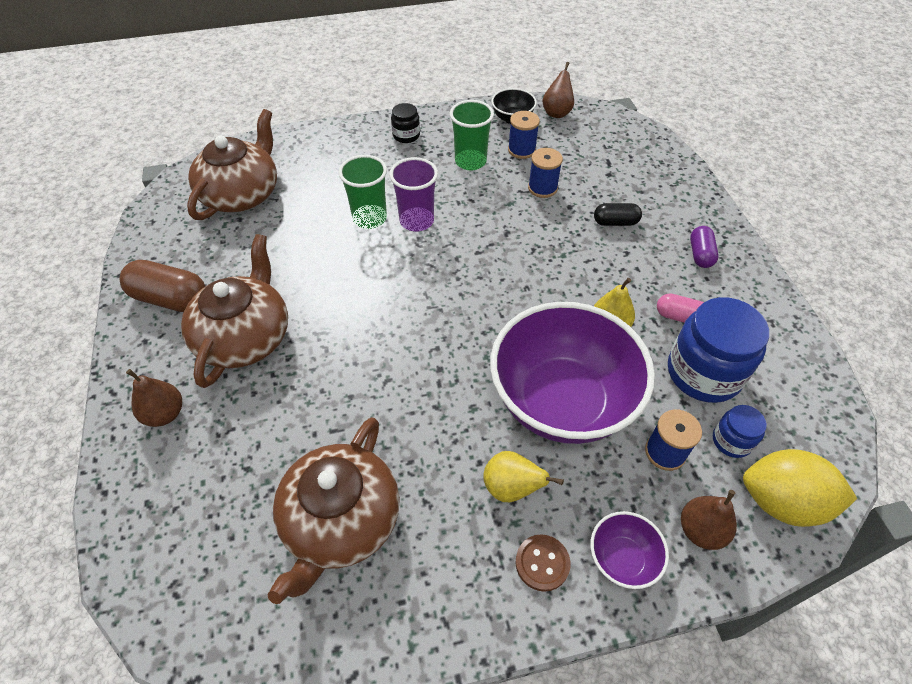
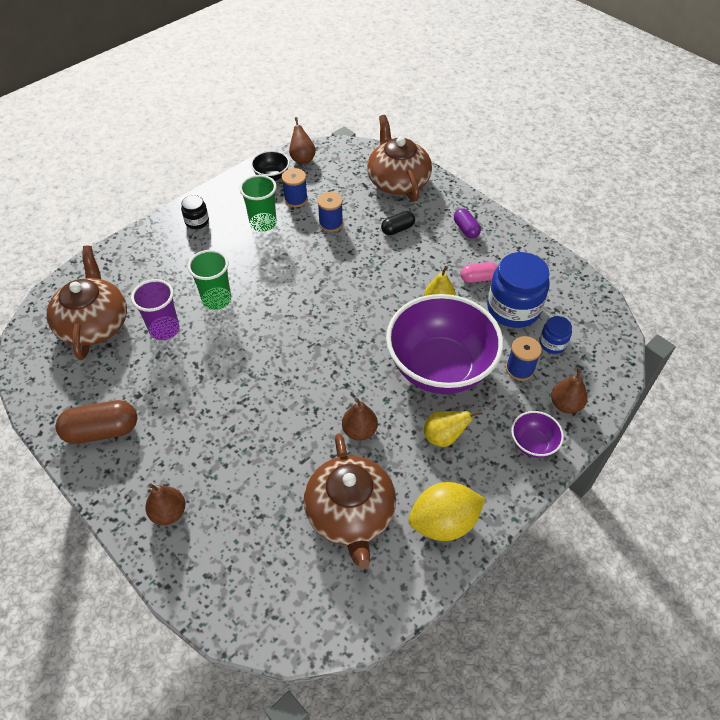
camera: 30 degrees left, 0 degrees up
brown teapot [181,234,288,388] -> brown teapot moved to [367,115,432,202]
purple cup [389,157,438,232] -> purple cup moved to [131,279,180,340]
brown button [516,534,570,592] -> none
yellow lemon [743,449,857,527] -> yellow lemon moved to [408,482,486,541]
none -> brown pear [342,398,378,441]

